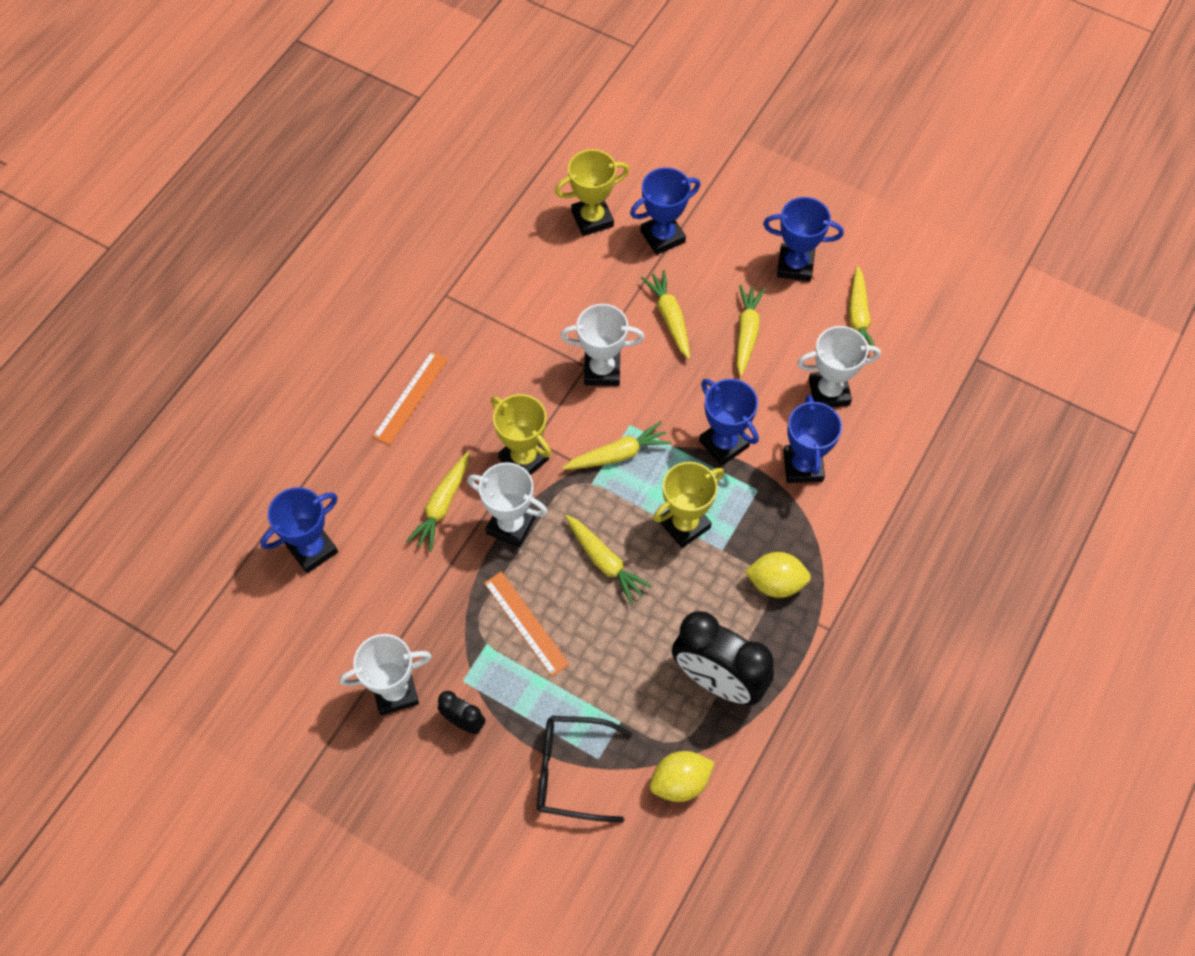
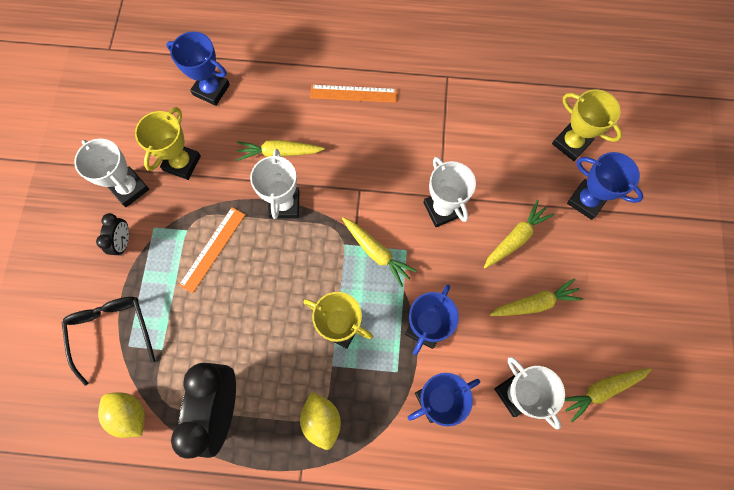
camera: 65 degrees right, 10 degrees up
yellow trophy [491,394,551,475] -> yellow trophy moved to [135,107,201,180]
yellow carrot [565,515,652,604] -> none
blue trophy [763,197,844,282] -> none

